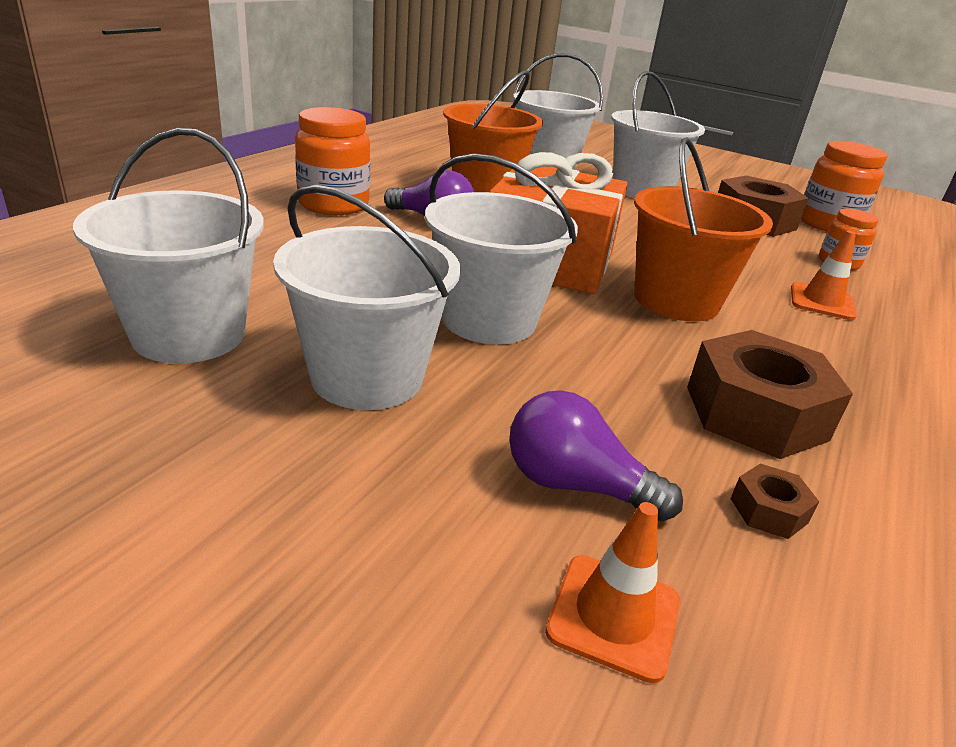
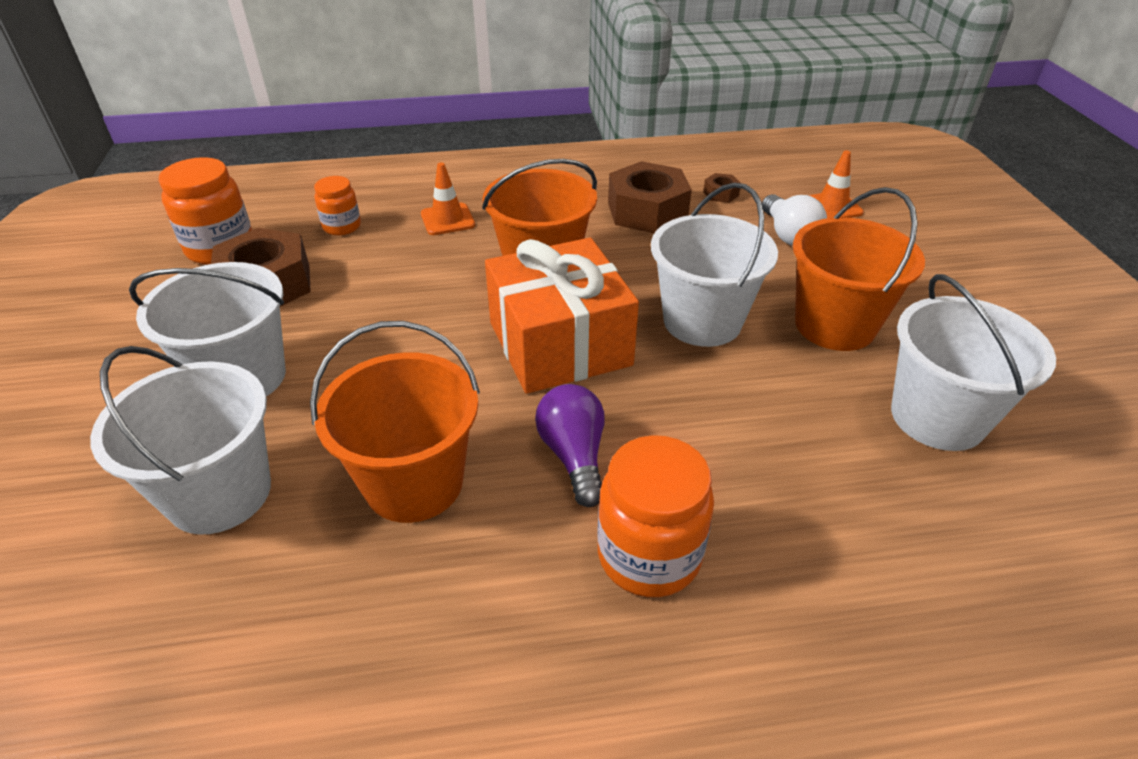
camera: 125 degrees left, 10 degrees up
white bucket [273,184,461,410] -> orange bucket [793,187,925,351]
purple light bulb [509,390,683,522] -> white light bulb [762,194,827,246]

